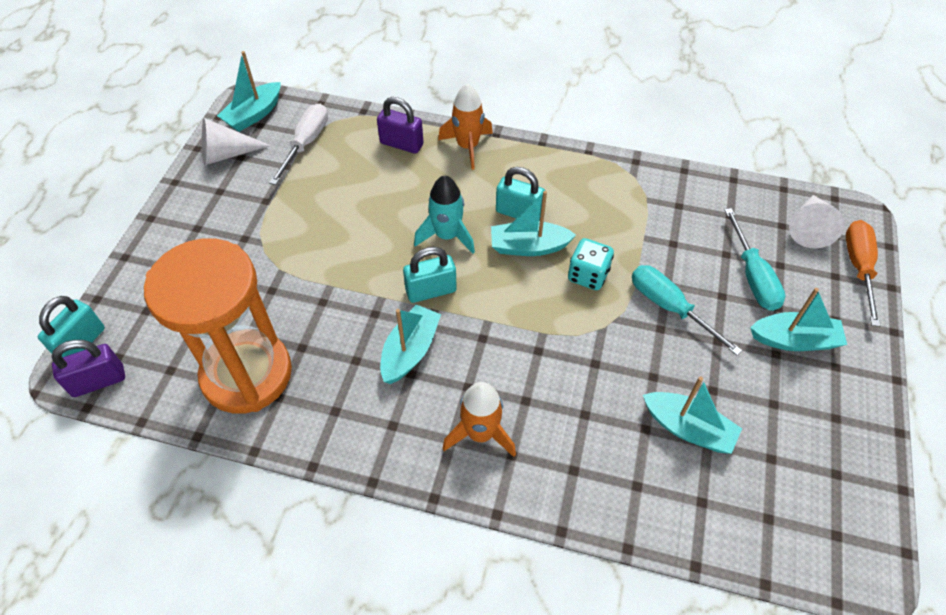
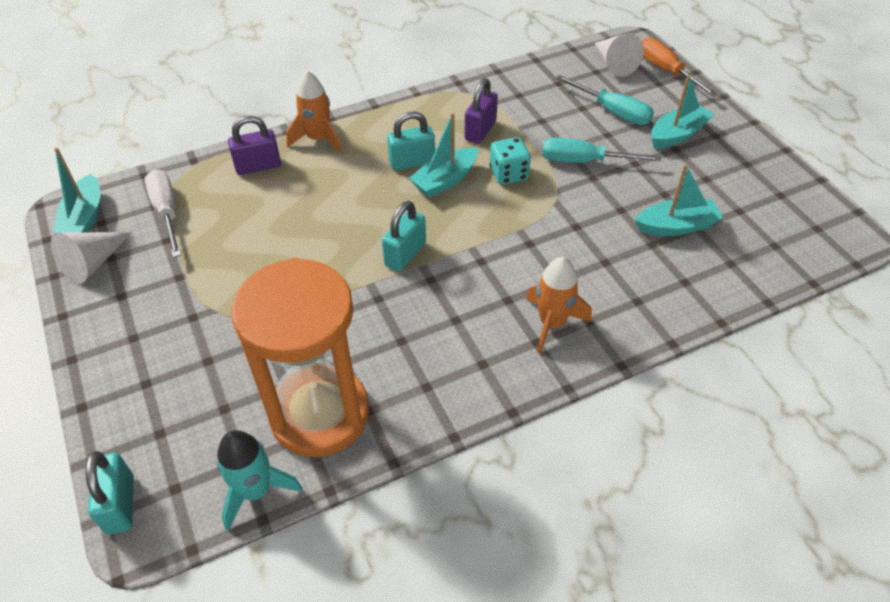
camera: 40 degrees left, 5 degrees down
purple padlock [52,340,125,397] -> purple padlock moved to [464,78,498,144]
turquoise boat [380,305,441,384] -> none
turquoise rocket [414,175,475,254] -> turquoise rocket moved to [217,430,302,531]

